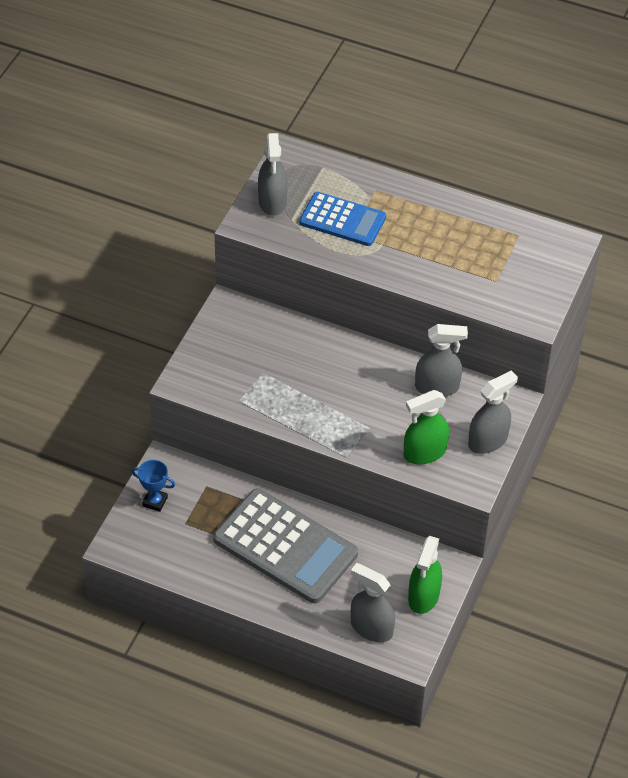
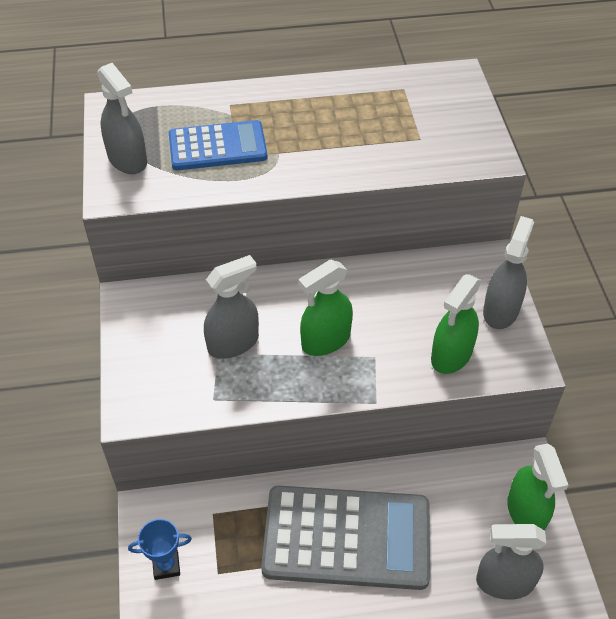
camera: 30 degrees left, 0 degrees up
grey spray bottle [415,324,468,397] -> grey spray bottle moved to [204,255,259,359]
none -> green spray bottle [299,260,353,356]

